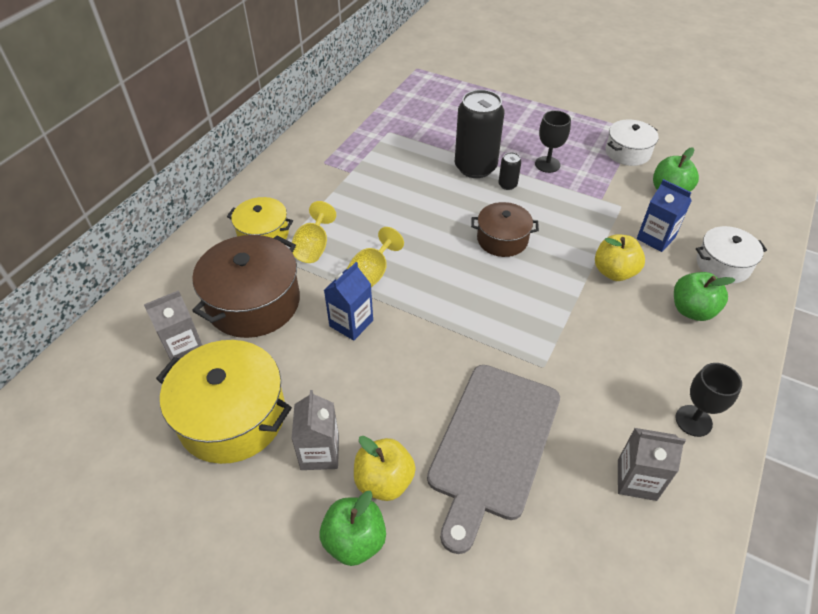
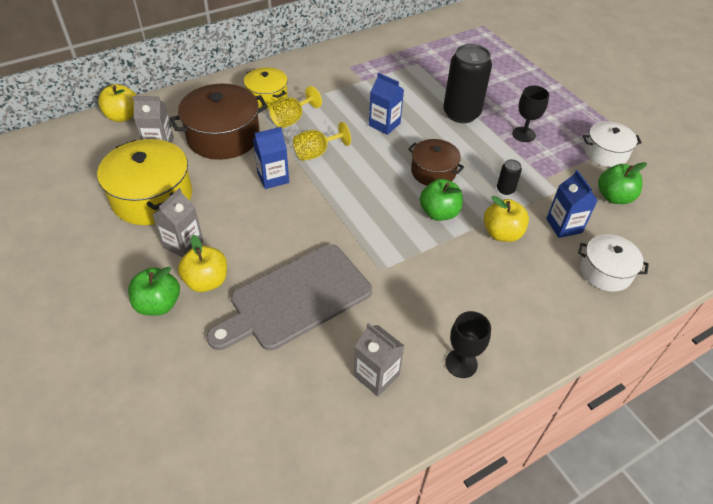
camera: 30 degrees right, 0 degrees up
black can [499,152,521,190] -> black can moved to [497,159,522,195]
green apple [674,272,735,321] -> green apple moved to [420,179,463,221]
none -> yellow apple [98,84,137,122]
none -> blue carton [369,73,404,135]

